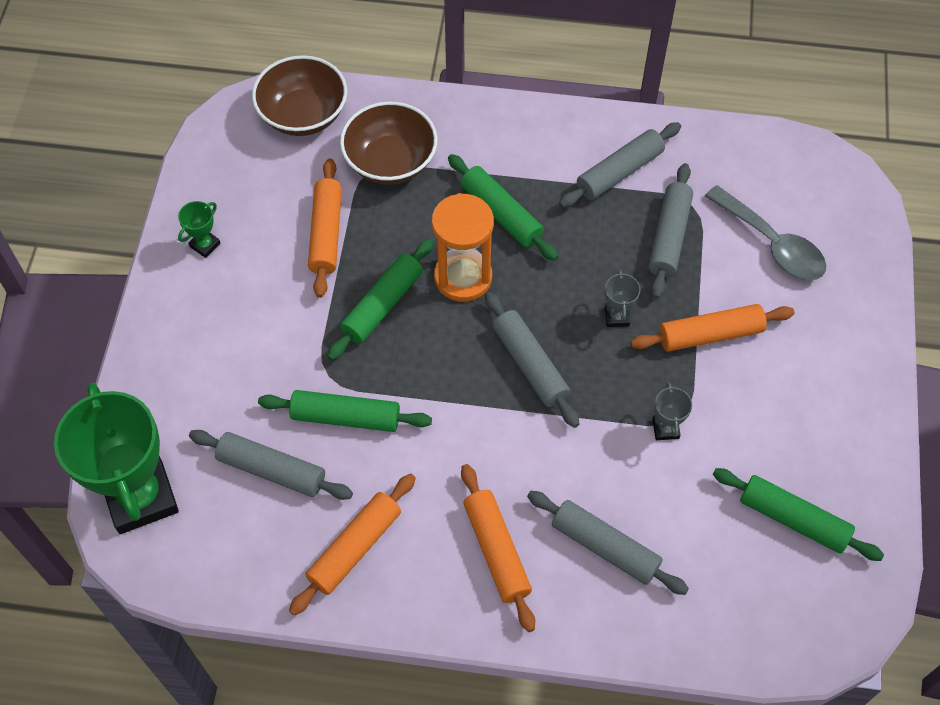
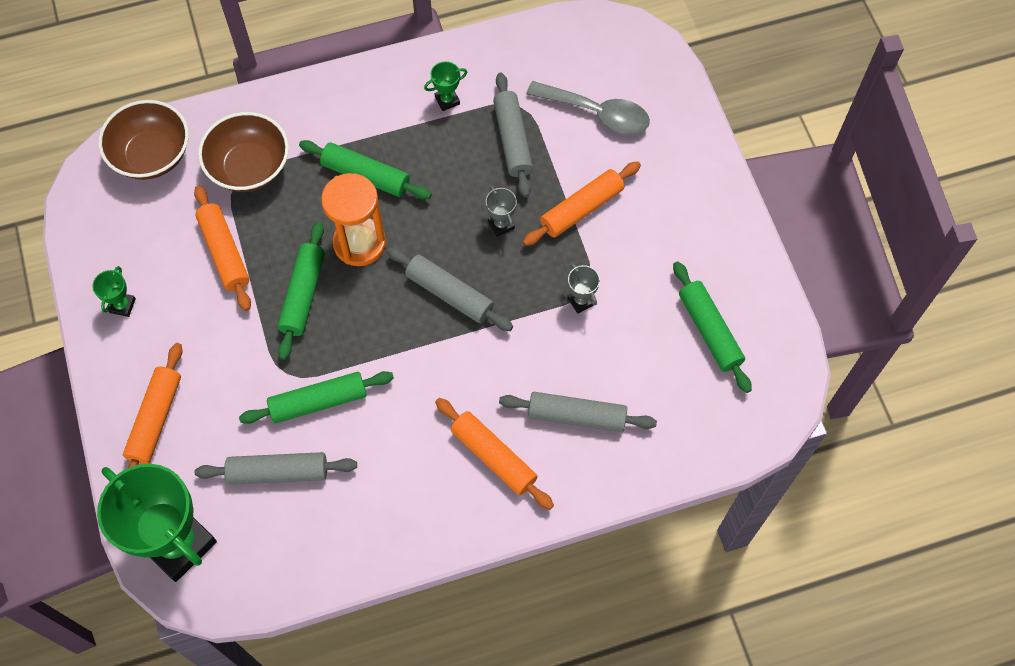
camera: 25 degrees left, 5 degrees up
orange rolling pin [289,474,416,615] -> orange rolling pin moved to [123,343,183,468]
grey rolling pin [559,122,681,208] -> green trophy [424,61,467,111]
green rolling pin [713,468,884,561] -> green rolling pin turned 60 degrees clockwise [673,261,752,393]

